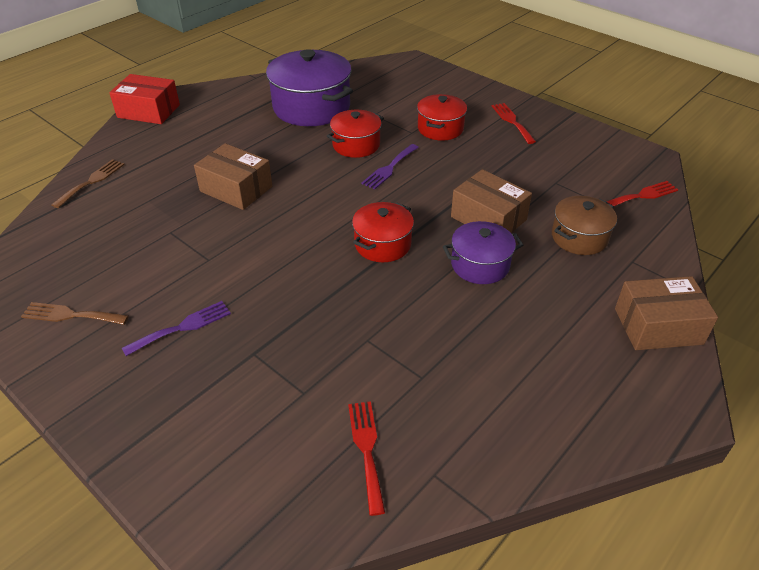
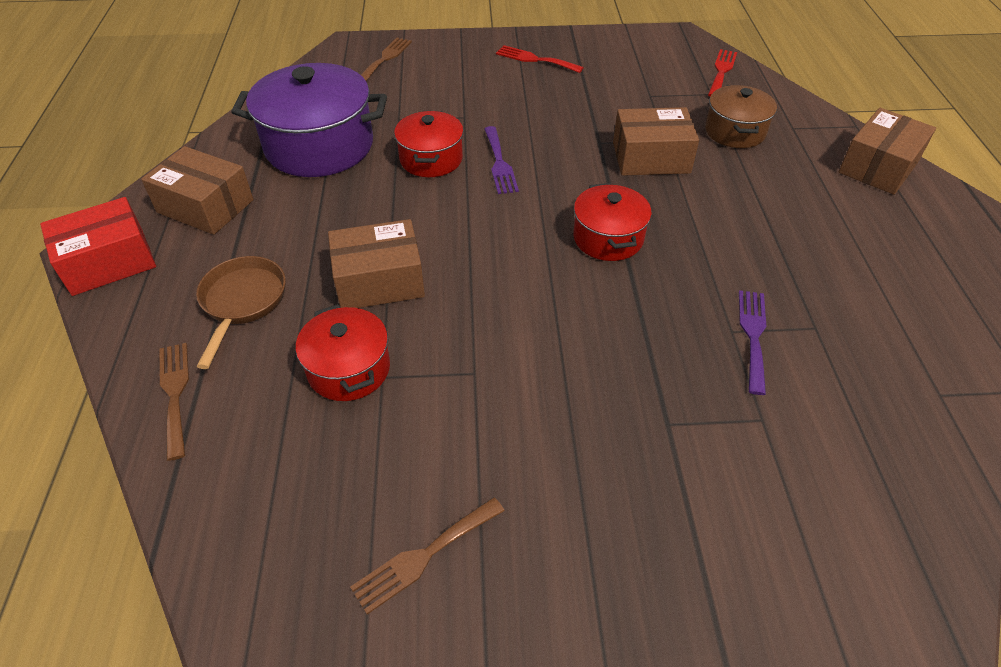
camera: 45 degrees left, 5 degrees up
purple fork [122,301,231,356] -> purple fork moved to [739,290,766,395]
red fork [348,401,385,516] -> none
red pot [417,94,467,141] -> red pot moved to [296,304,390,401]
purple pot [443,221,523,284] -> none
none -> brown box [141,146,254,235]
none -> brown pan [196,256,286,369]
none -> brown fork [361,38,412,81]

